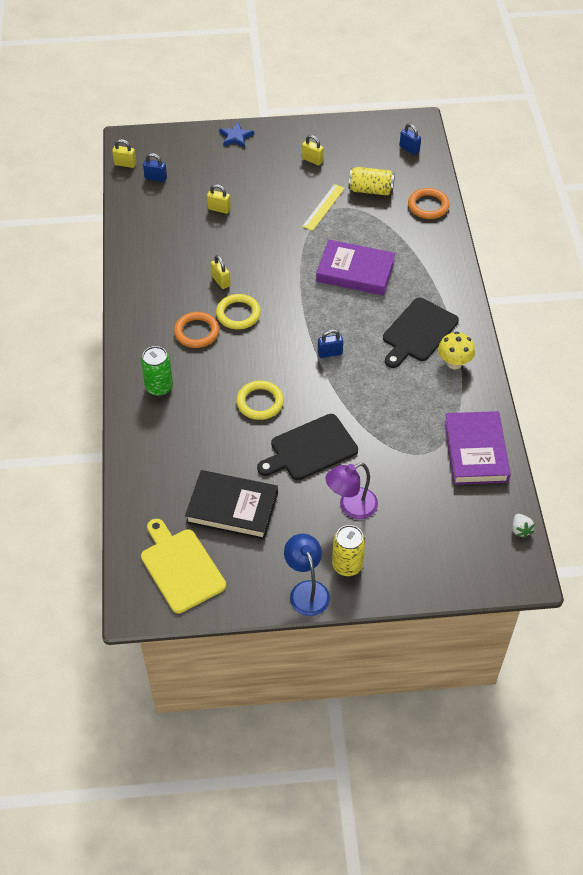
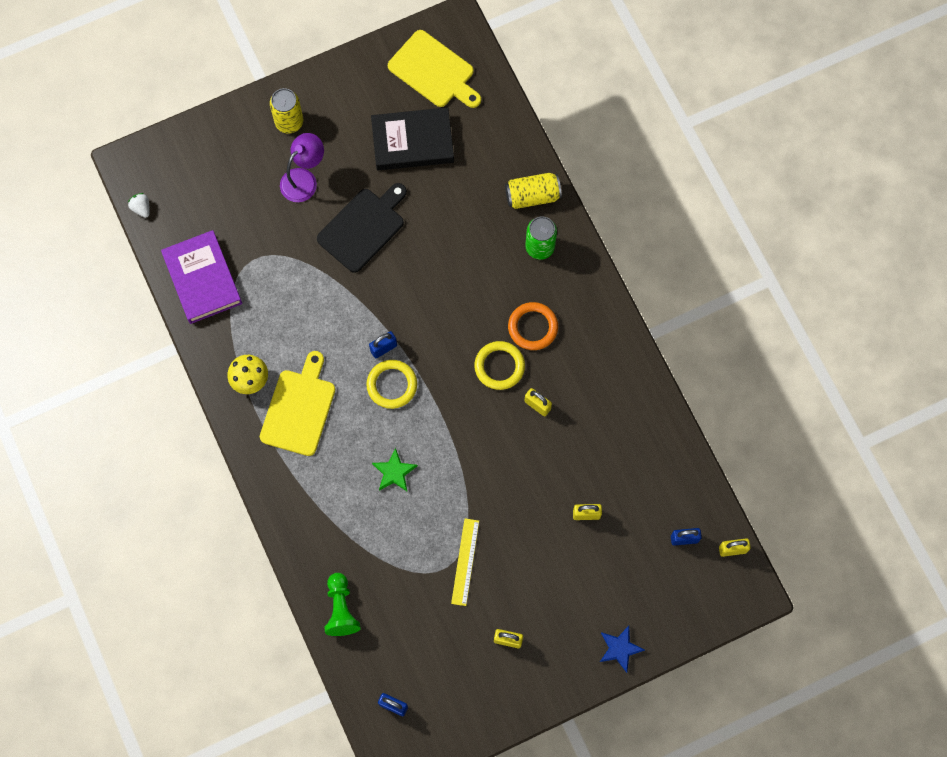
camera: 160 degrees right, 20 degrees up
yellow ring [236,381,284,420] -> yellow ring moved to [366,360,417,409]
blue lamp [284,534,330,616] -> none
purple book [316,240,395,295] -> green star [372,448,418,491]
yellow can [348,167,395,196] -> yellow can moved to [505,173,562,209]
black cutting board [383,298,459,368] -> yellow cutting board [260,351,335,456]
orange ring [408,188,450,219] -> green pawn [324,573,361,636]

